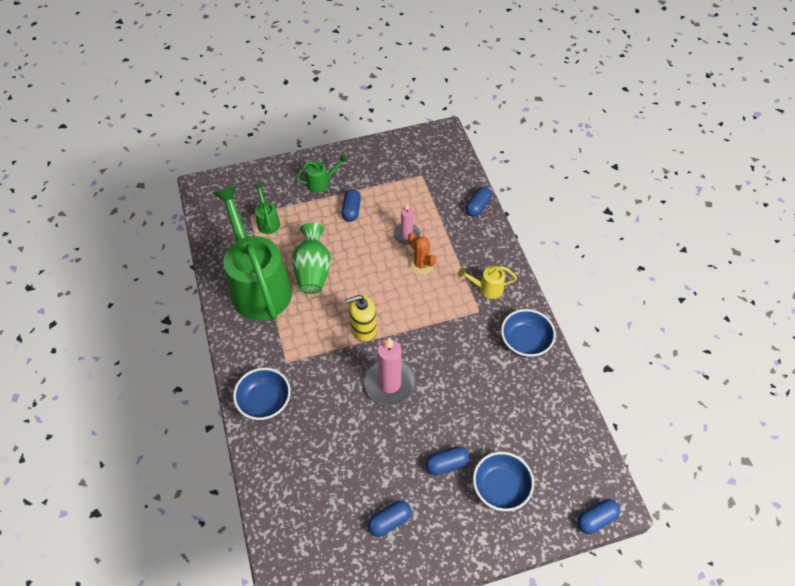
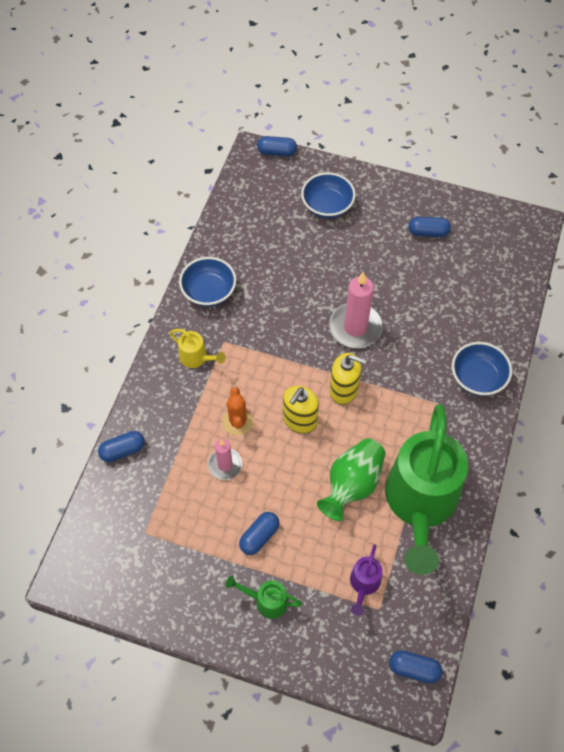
camera: 145 degrees left, 5 degrees up
green watering can [254,183,280,234] -> purple watering can [350,544,382,616]
blue capsule [425,446,469,476] -> blue capsule moved to [389,650,443,684]
none -> yellow soap dispenser [283,386,319,434]

